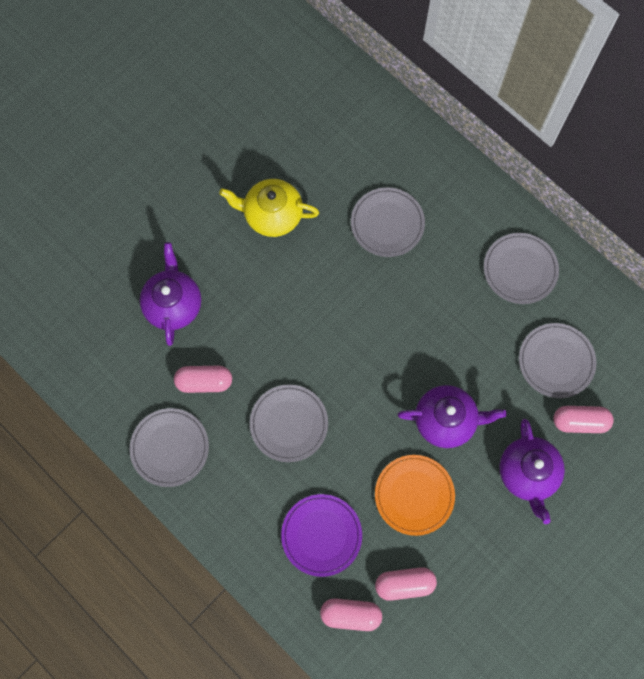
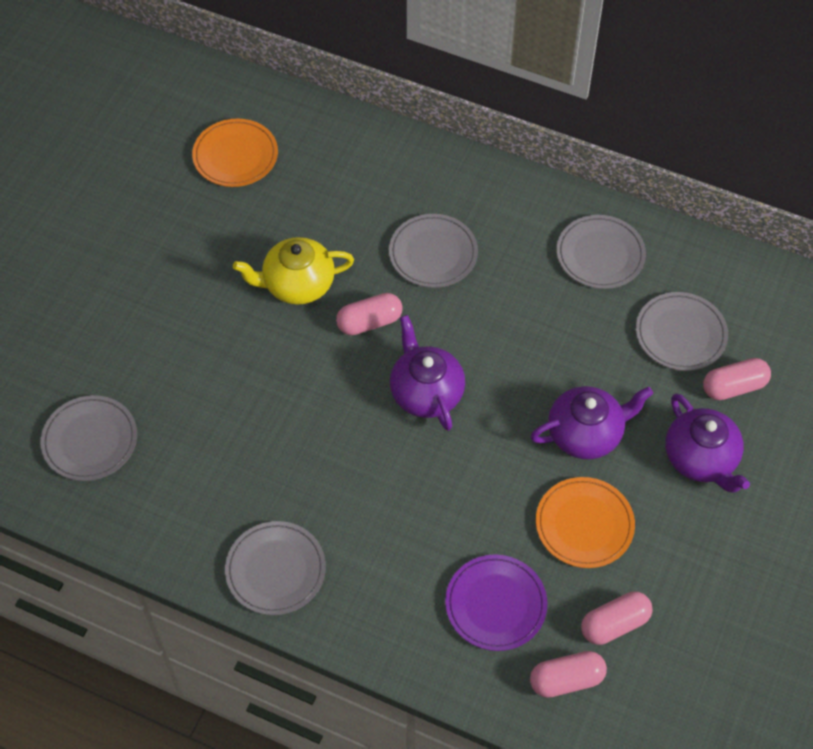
camera: 20 degrees left, 15 degrees down
purple teapot [140,242,201,346] -> purple teapot moved to [390,315,465,431]
pink capsule [174,366,232,393] -> pink capsule moved to [336,293,403,335]
grey plate [250,384,328,462] -> grey plate moved to [41,395,137,481]
none -> orange plate [192,119,278,187]

